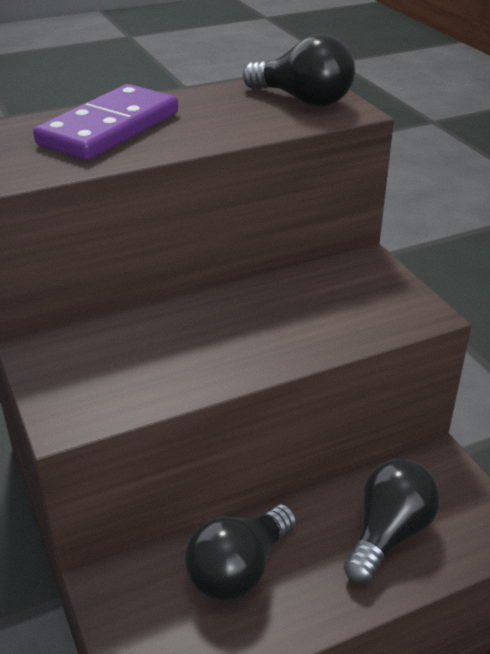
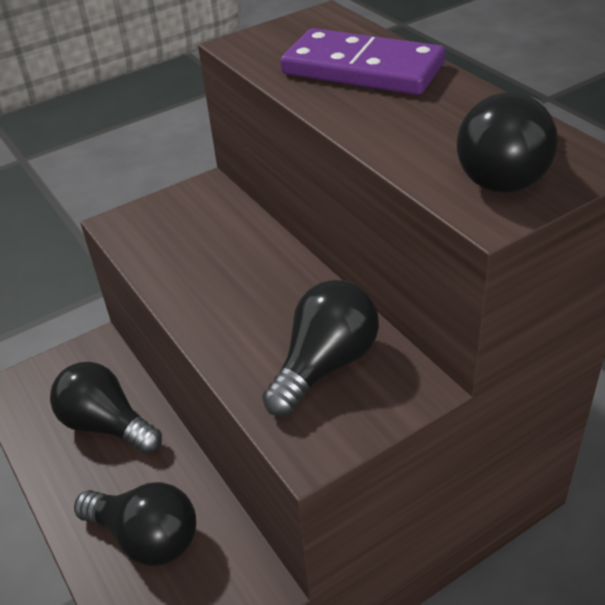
camera: 85 degrees right, 5 degrees up
none -> black light bulb [262,280,379,416]

